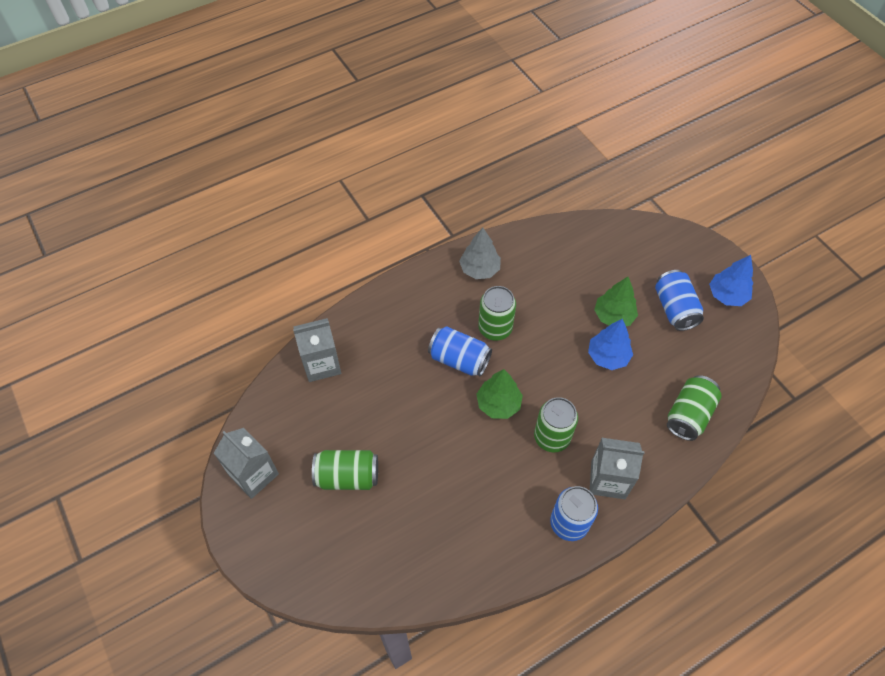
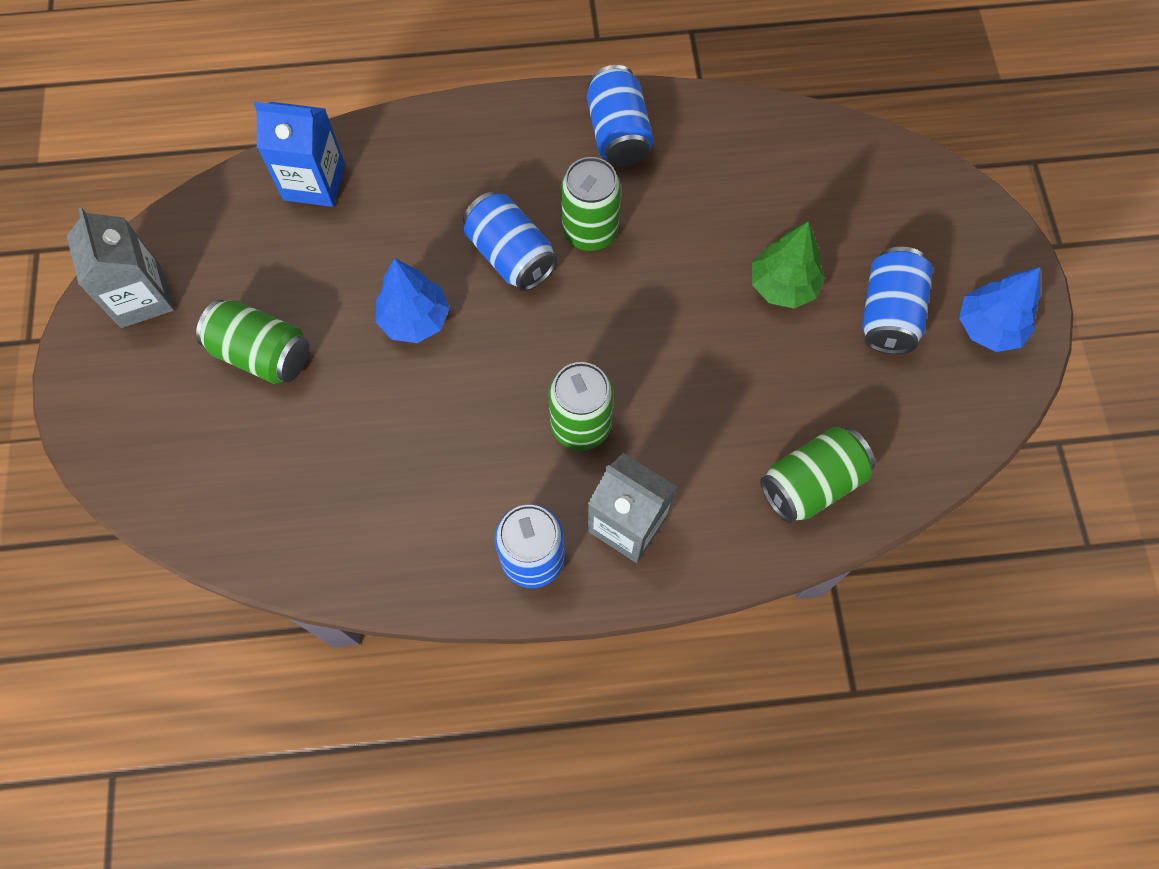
camera: 25 degrees right, 10 degrees up
grey carton [293,318,341,382] -> blue carton [254,102,345,207]
grey tree [459,228,501,279] -> blue can [587,65,654,167]
green tree [477,369,523,419] -> none
blue tree [588,319,633,370] -> blue tree moved to [375,258,450,343]

